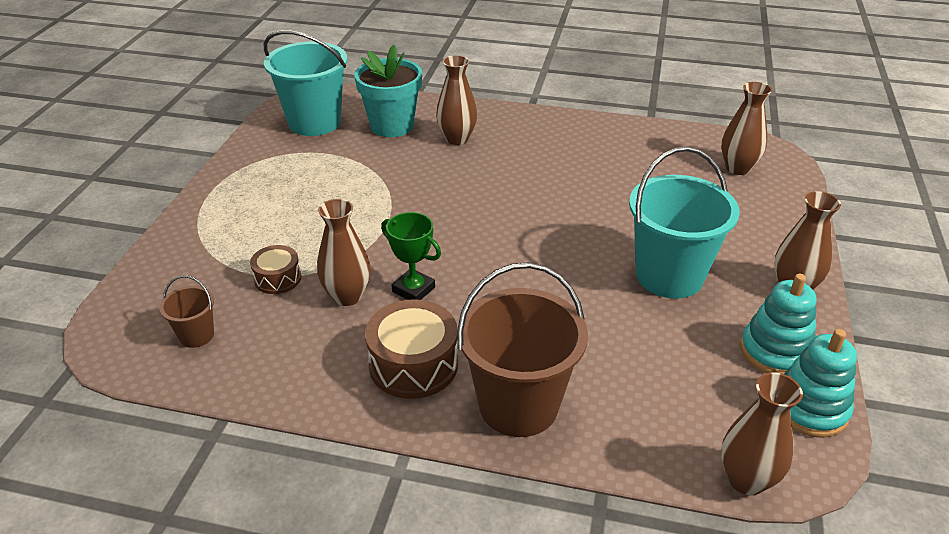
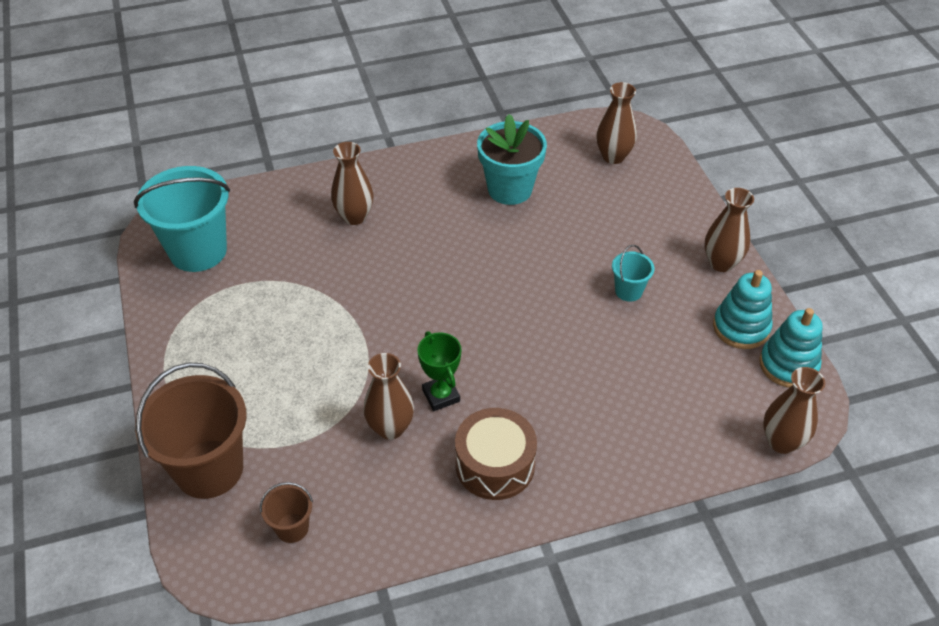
camera: 30 degrees left, 10 degrees up
brown drum [250,245,301,294] -> none
turquoise flower pot [354,45,422,137] -> turquoise flower pot moved to [477,114,547,205]
green trophy [381,212,441,300] -> green trophy turned 60 degrees clockwise [417,331,461,411]
brown bucket [457,262,588,437] -> brown bucket moved to [135,362,247,499]
turquoise bucket [629,147,740,298] -> turquoise bucket [612,245,654,302], size x0.47

